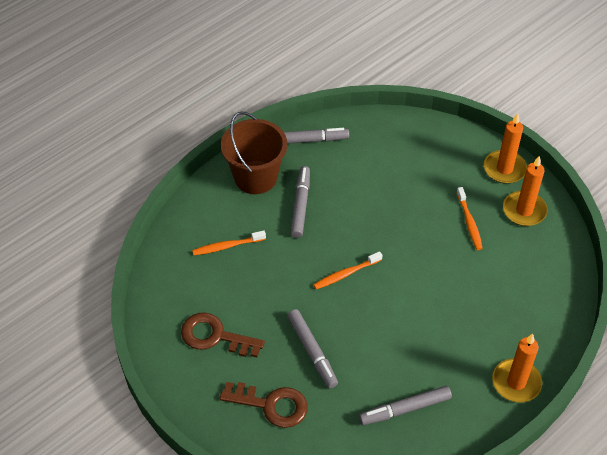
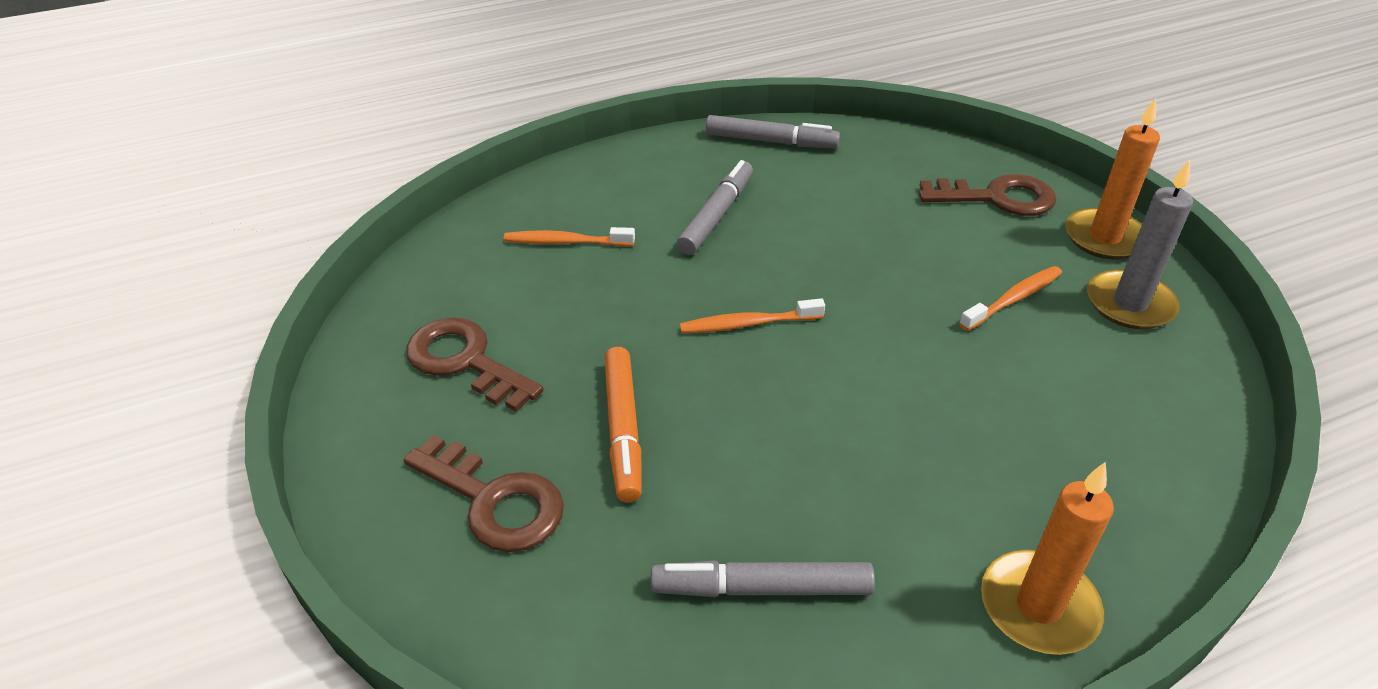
camera: 20 degrees right, 10 degrees down
brown bucket [221,112,287,194] -> none
grey marker [287,309,338,388] -> orange marker [604,347,642,502]
orange toothbrush [456,187,483,250] -> orange toothbrush turned 135 degrees counterclockwise [959,266,1062,331]
orange candle [503,155,548,226] -> grey candle [1087,160,1193,329]
none -> brown key [919,174,1057,216]

